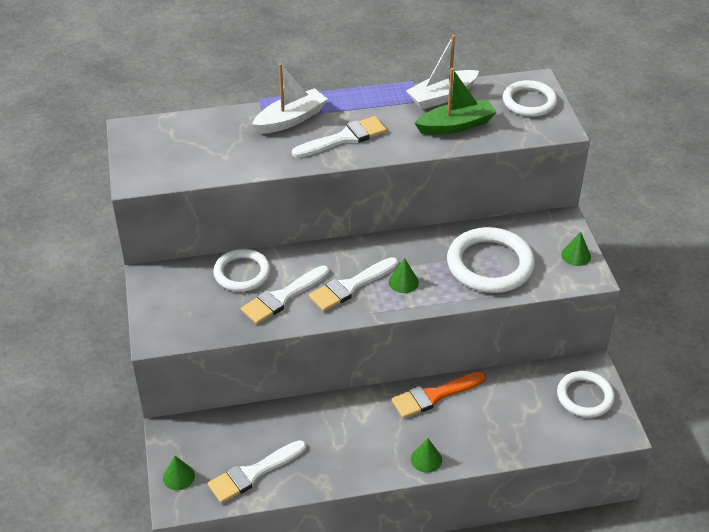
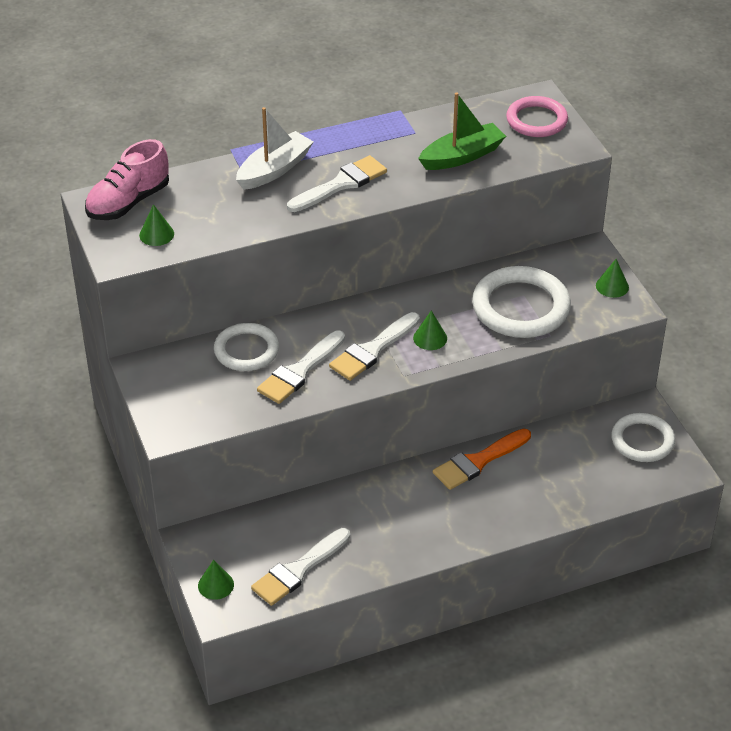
camera: 10 degrees left, 0 degrees up
white boat [406,35,479,110] -> none
green cone [411,439,442,473] -> green cone moved to [139,204,174,246]
white ring [503,80,557,117] -> pink ring [506,96,568,137]
none -> pink shoe [85,139,169,220]

